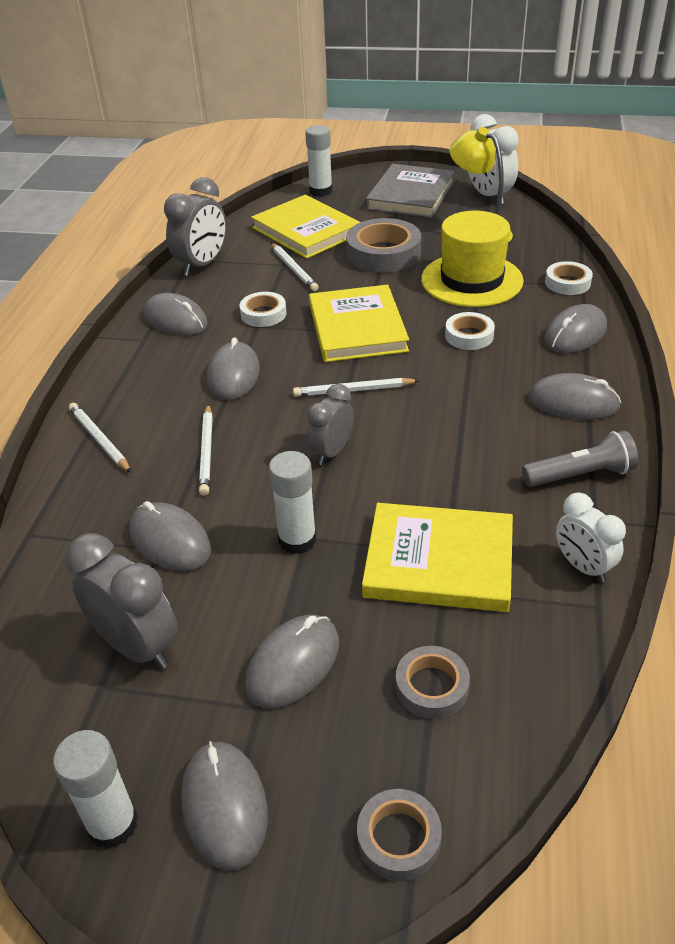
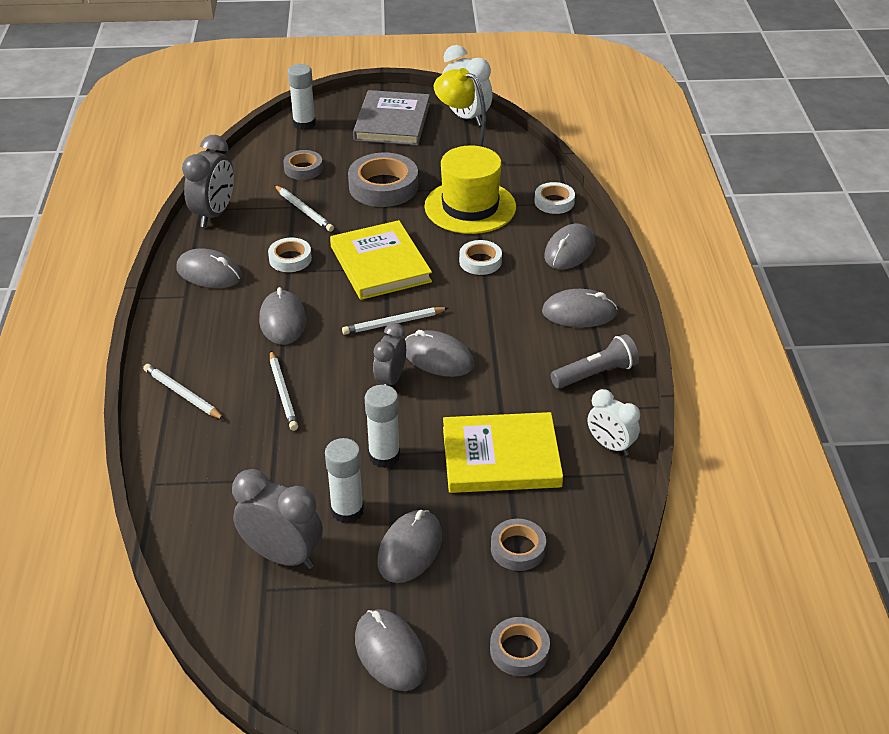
camera: 15 degrees left, 0 degrees up
white glue stick [53,730,138,849] -> white glue stick moved to [325,438,364,523]
grey mouse [129,501,211,571] -> grey mouse moved to [405,330,474,377]
yellow book [251,195,360,259] -> grey tape [283,150,323,180]

